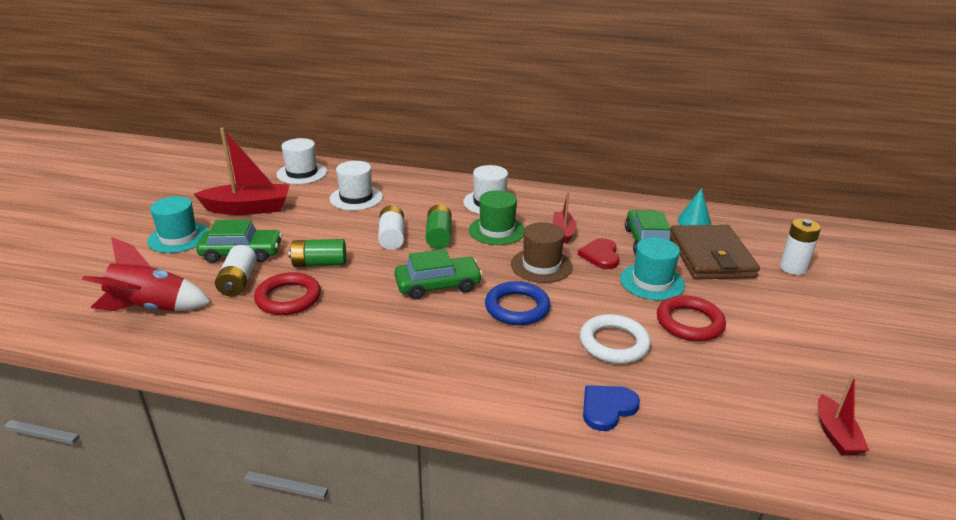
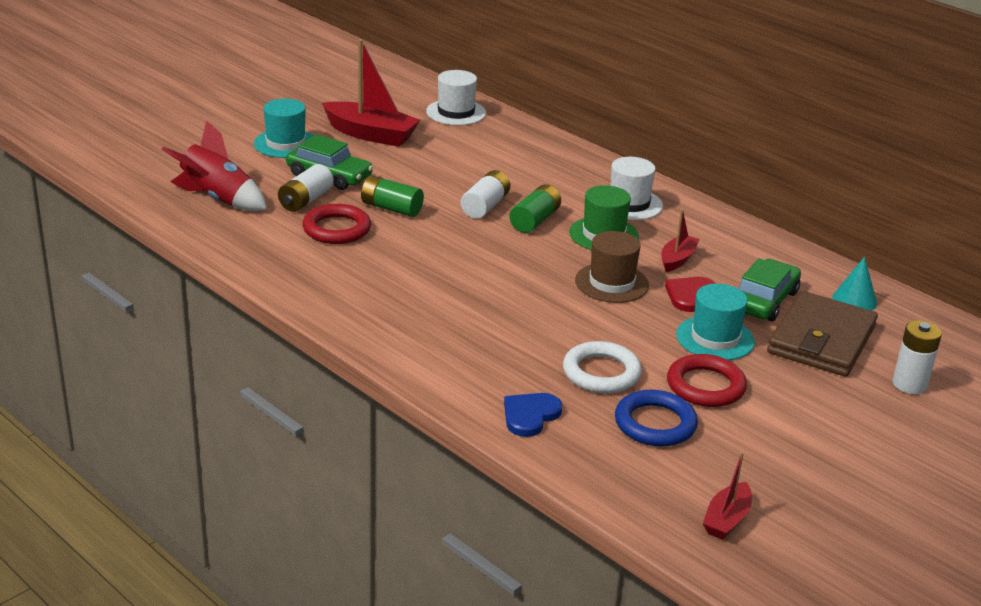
camera: 30 degrees right, 0 degrees up
white hat [329,161,383,210] -> none
green car [394,249,483,299] -> none
blue ring [485,281,550,325] -> blue ring moved to [615,390,698,447]
blue heart [583,385,640,431] -> blue heart turned 45 degrees counterclockwise [504,393,562,437]

